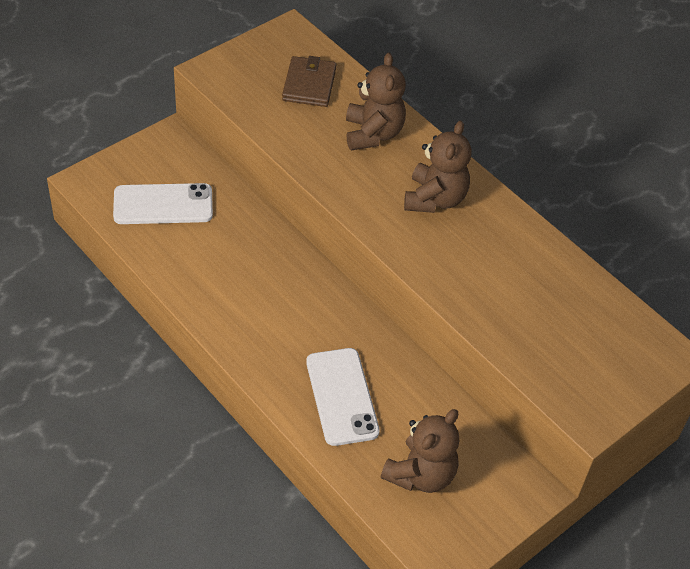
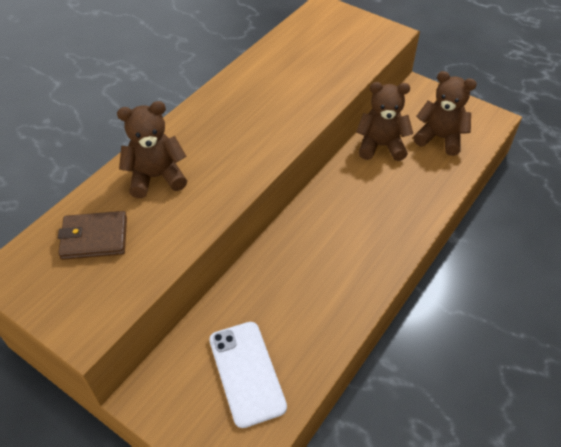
camera: 100 degrees left, 0 degrees up
white phone [306,348,380,446] -> none
brown teddy bear [404,120,471,213] -> brown teddy bear moved to [356,82,413,161]

